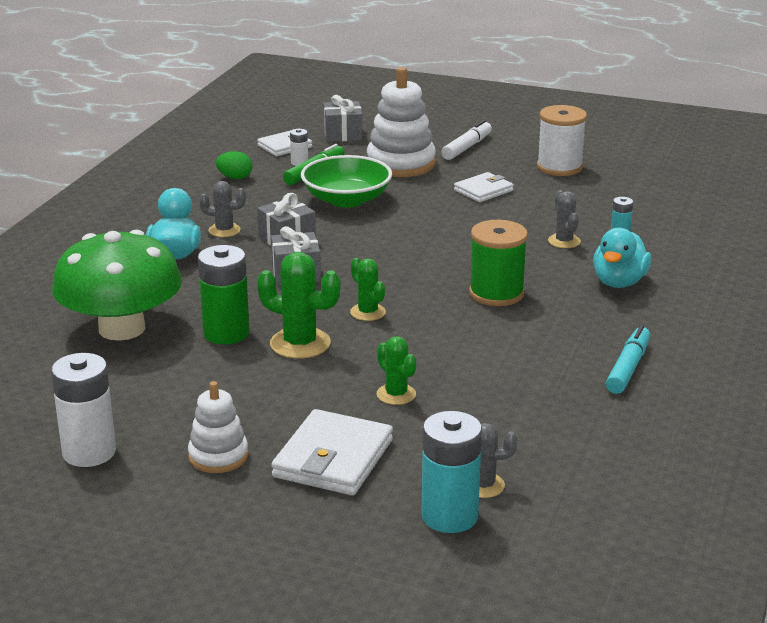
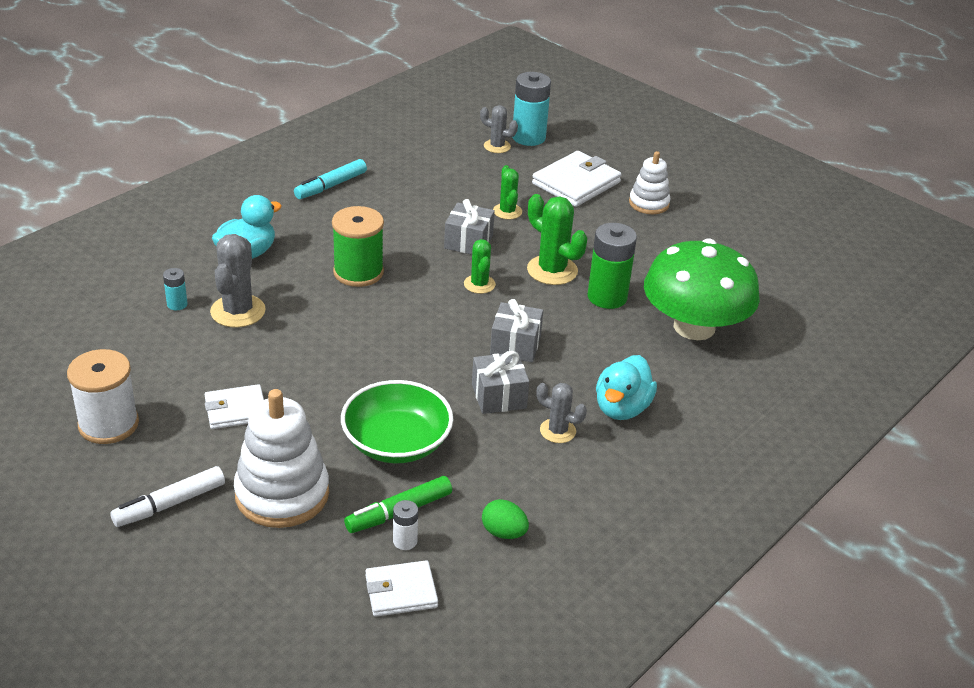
camera: 160 degrees left, 10 degrees up
white battery [51,353,116,467] -> none
grey gift [324,95,362,142] -> grey gift moved to [444,199,495,255]
grey cactus [548,190,581,248] -> grey cactus [210,234,266,328], size x1.63

